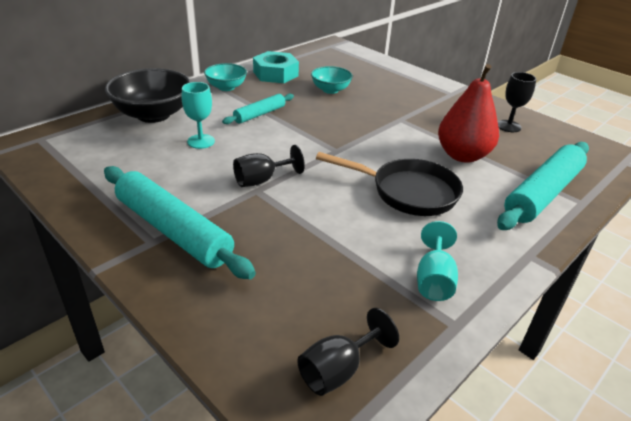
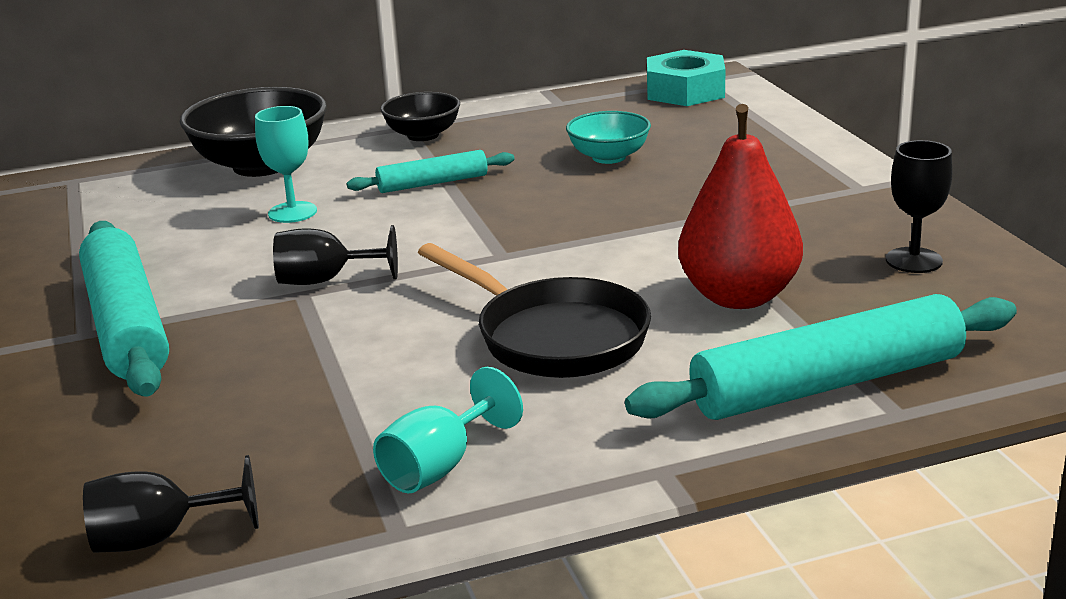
camera: 30 degrees right, 10 degrees down
turquoise bowl [204,63,247,91] -> black bowl [380,92,460,141]
turquoise nut [253,51,299,83] -> turquoise nut moved to [647,50,726,106]

